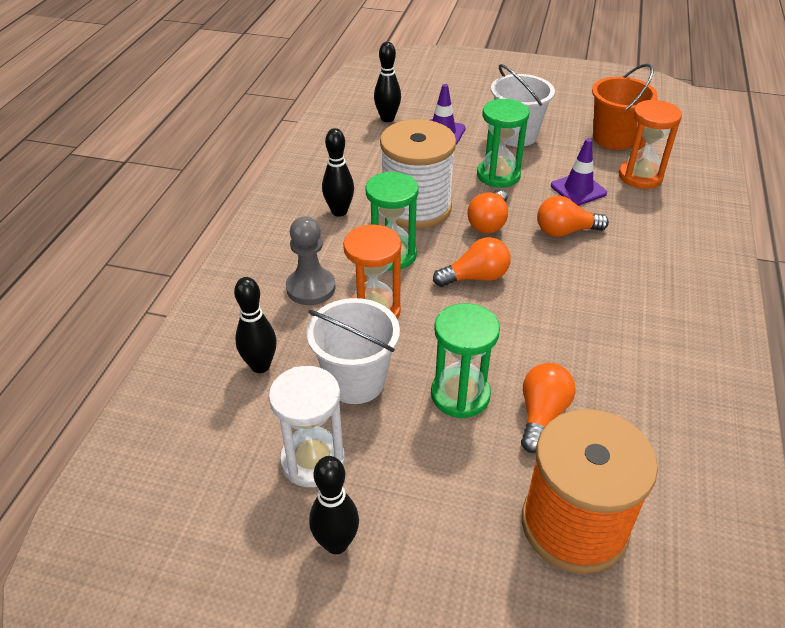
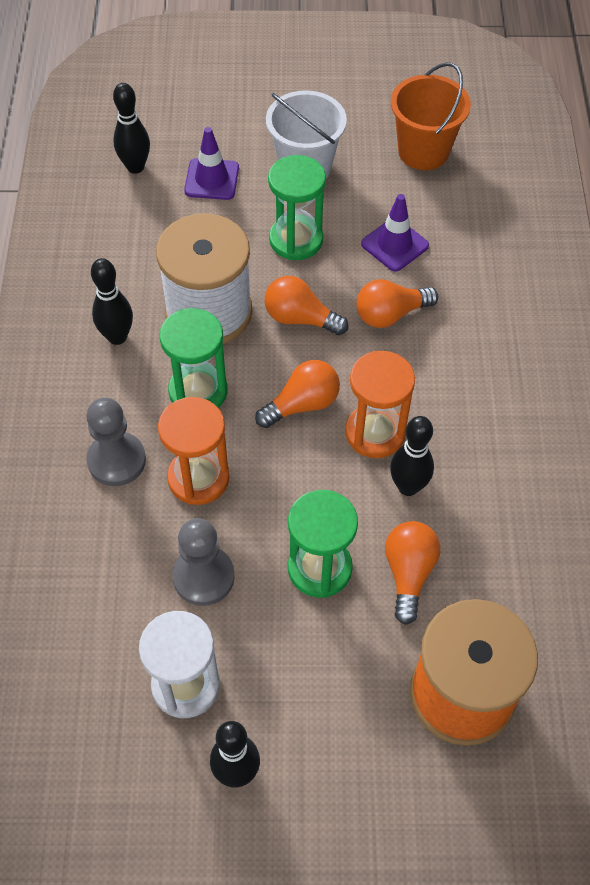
camera: 15 degrees left, 15 degrees up
black bowling pin [234,277,277,373] -> black bowling pin moved to [390,416,434,496]
white bucket [306,298,400,404] -> grey pawn [172,518,235,606]
orange light bulb [467,189,508,233] -> orange light bulb turned 105 degrees clockwise [265,276,348,335]
orange hourglass [619,99,682,189] -> orange hourglass moved to [345,351,415,458]

